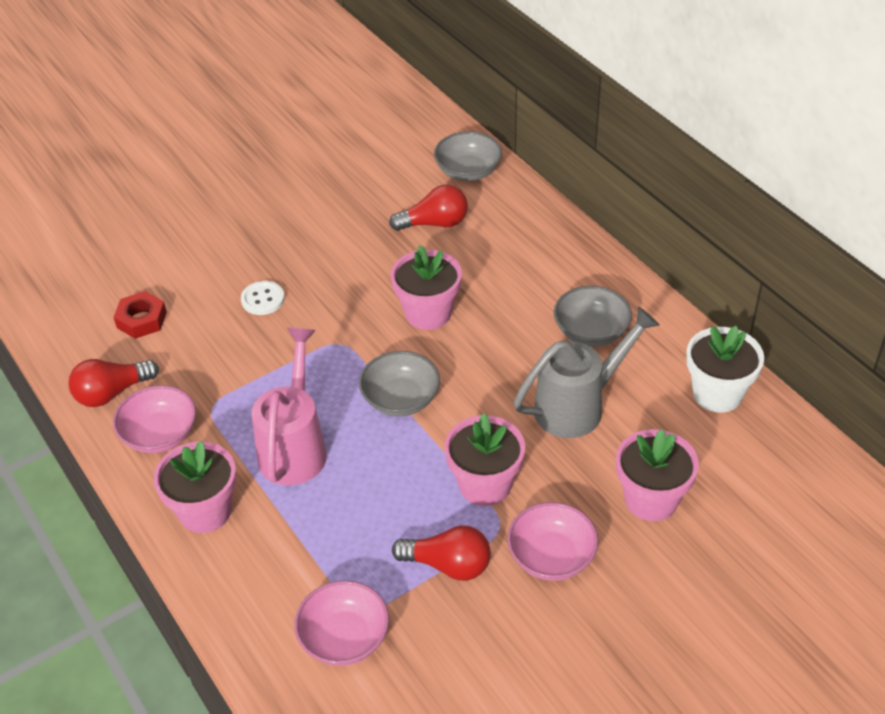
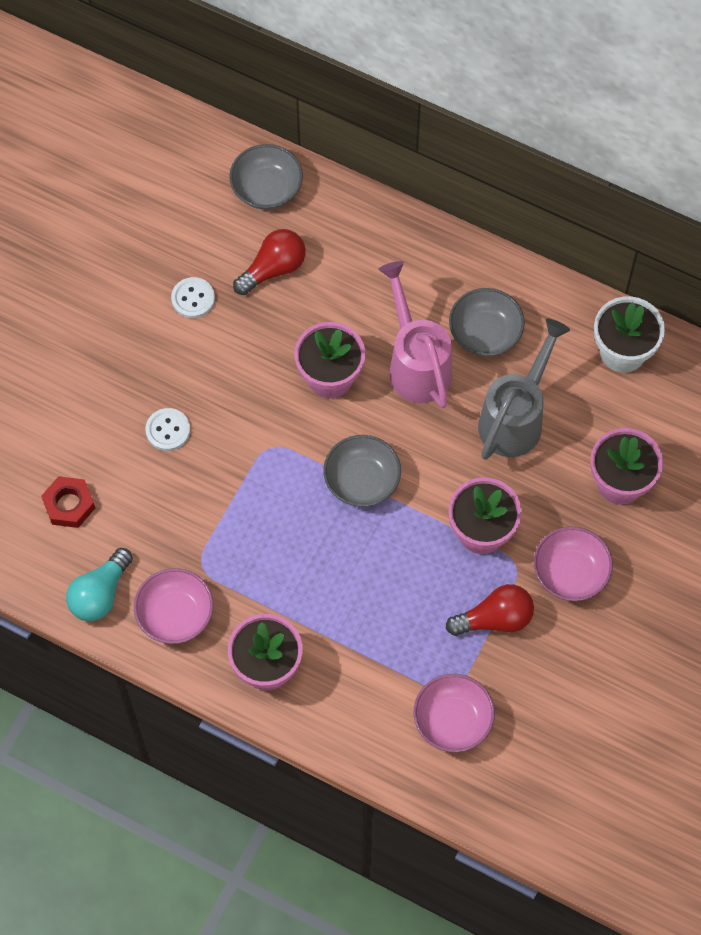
camera: 30 degrees left, 20 degrees up
red light bulb [68,359,159,407] -> turquoise light bulb [66,548,133,621]
pink watering can [251,328,327,485] -> pink watering can moved to [378,261,452,408]
none -> white button [171,277,215,318]

